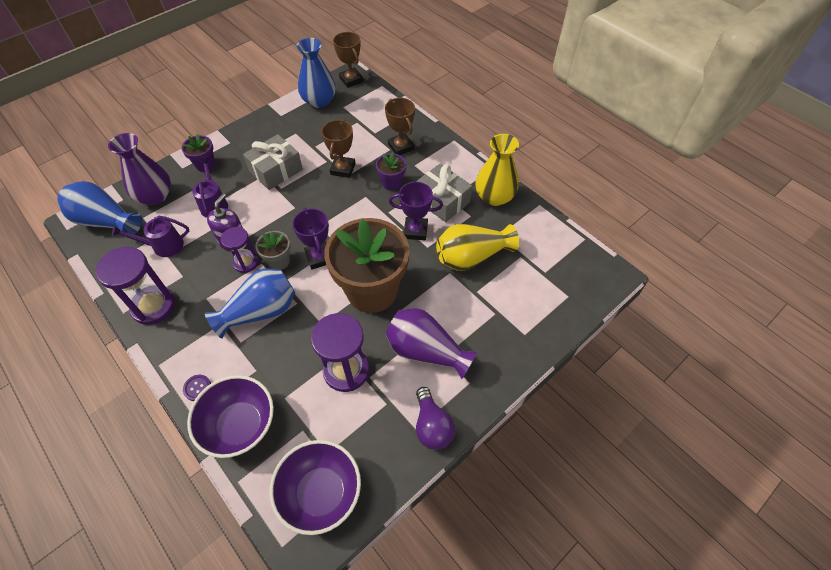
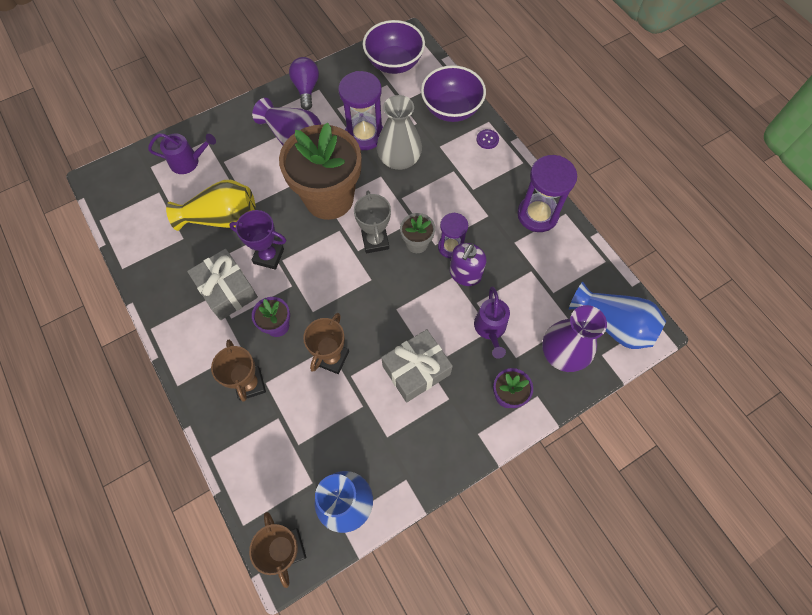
camera: 170 degrees left, 10 degrees up
purple watering can [112,216,189,257] -> purple watering can moved to [148,133,216,174]
blue vase [205,269,295,339] -> none
purple trophy [292,208,329,270] -> grey trophy [354,191,391,253]
yellow vase [475,134,519,206] -> none
none -> grey vase [377,95,422,170]

